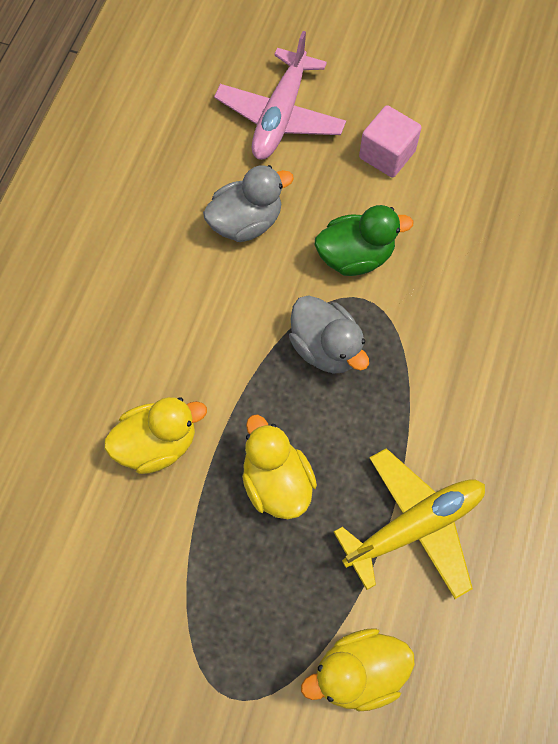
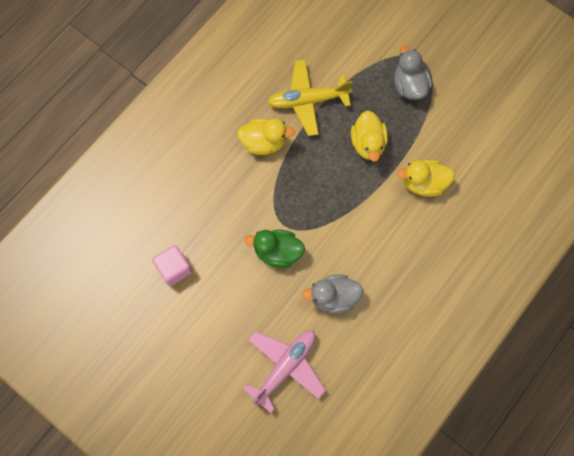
camera: 160 degrees left, 5 degrees up
grey duck [289,295,369,373] -> grey duck moved to [394,46,432,100]
yellow duck [301,628,415,711] -> yellow duck moved to [237,119,295,155]
pink cube [359,105,421,178] -> pink cube moved to [152,245,192,286]

